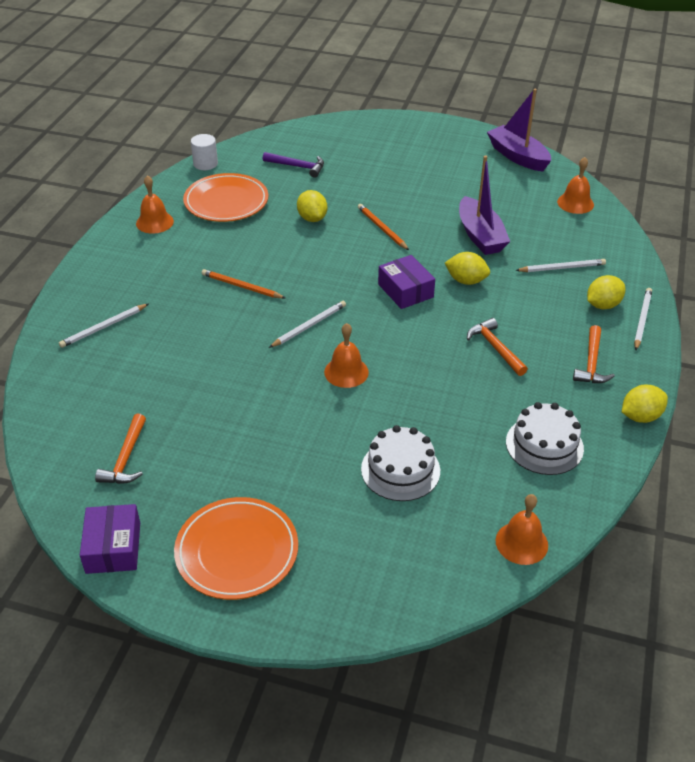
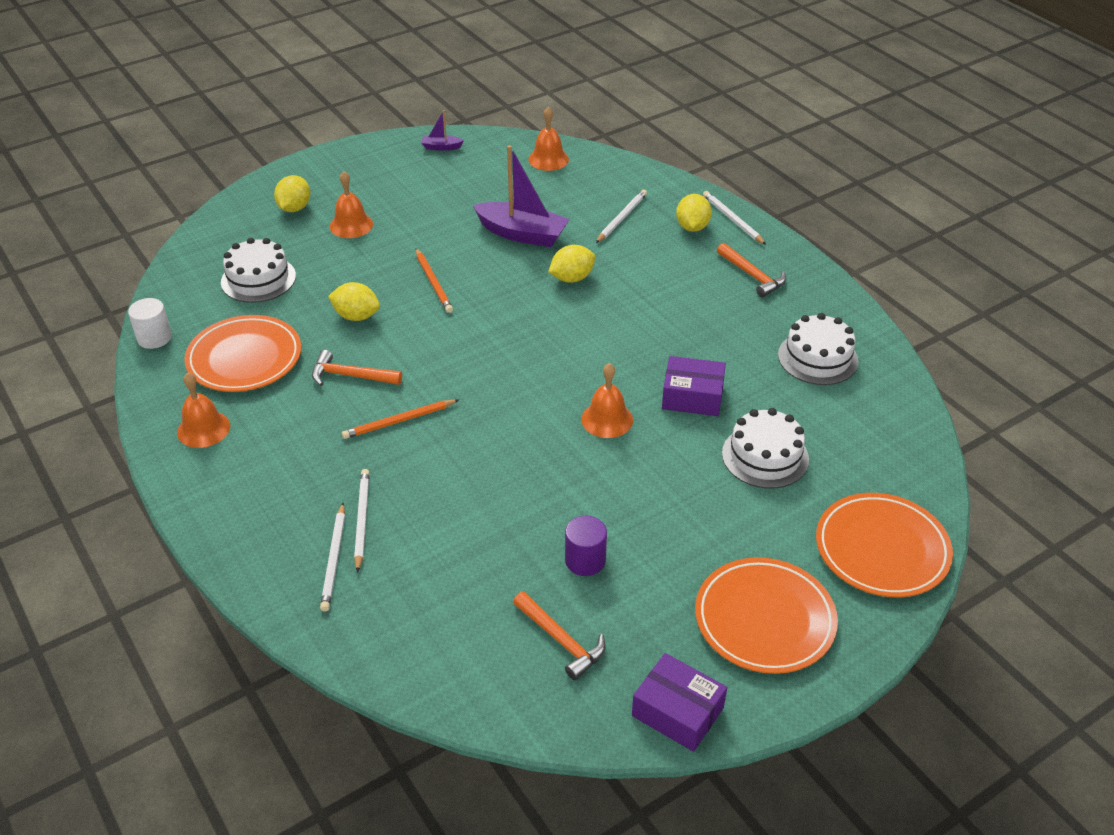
camera: 50 degrees left, 0 degrees up
purple hammer [263,152,324,178] -> white cake [221,238,296,303]
white pencil [269,301,346,348] -> white pencil moved to [354,469,370,573]
orange pencil [358,204,409,250] -> orange pencil turned 120 degrees counterclockwise [416,249,453,313]
purple box [378,255,435,309] -> purple box moved to [662,356,726,416]
orange hammer [467,318,528,376] -> orange hammer moved to [312,350,402,386]
purple boat [487,89,551,172] -> purple boat [422,110,464,151], size x0.46
orange bell [496,494,548,565] -> orange bell moved to [330,171,373,238]
yellow lemon [622,385,668,423] -> yellow lemon moved to [274,175,311,212]
none -> purple cylinder [565,516,607,576]
none -> orange plate [816,493,953,597]

